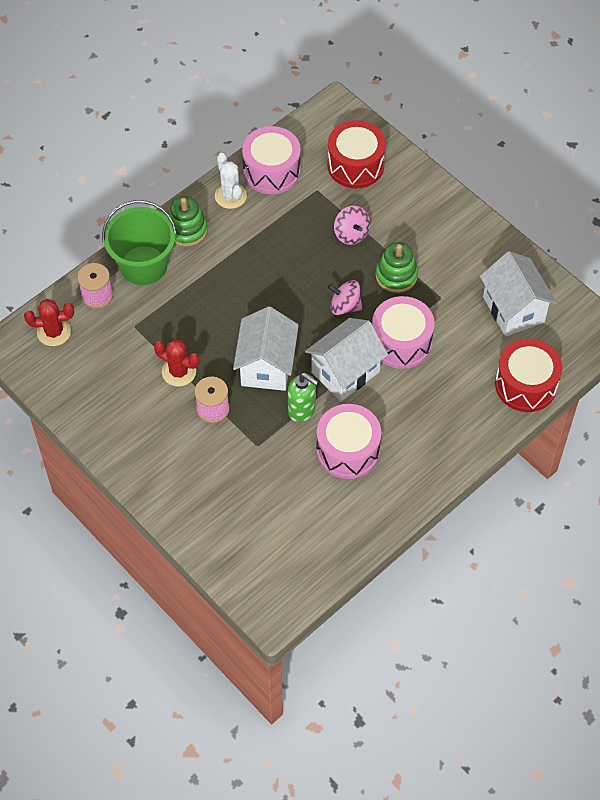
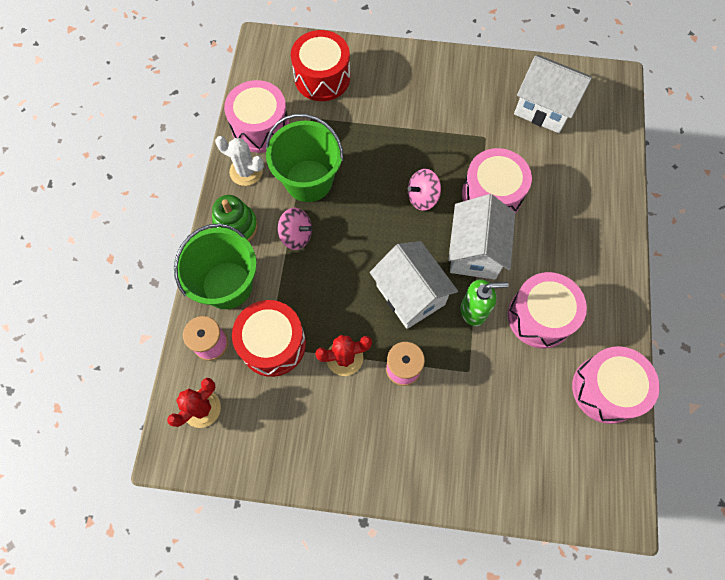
camera: 40 degrees left, 10 degrees up
pink spinning top [334,206,370,245] -> pink spinning top moved to [278,208,312,250]
green stacking toy [375,242,418,293] -> none
red drum [495,339,563,412] -> red drum moved to [232,300,306,377]
none -> green bucket [266,114,344,202]
none -> pink drum [572,346,660,424]

